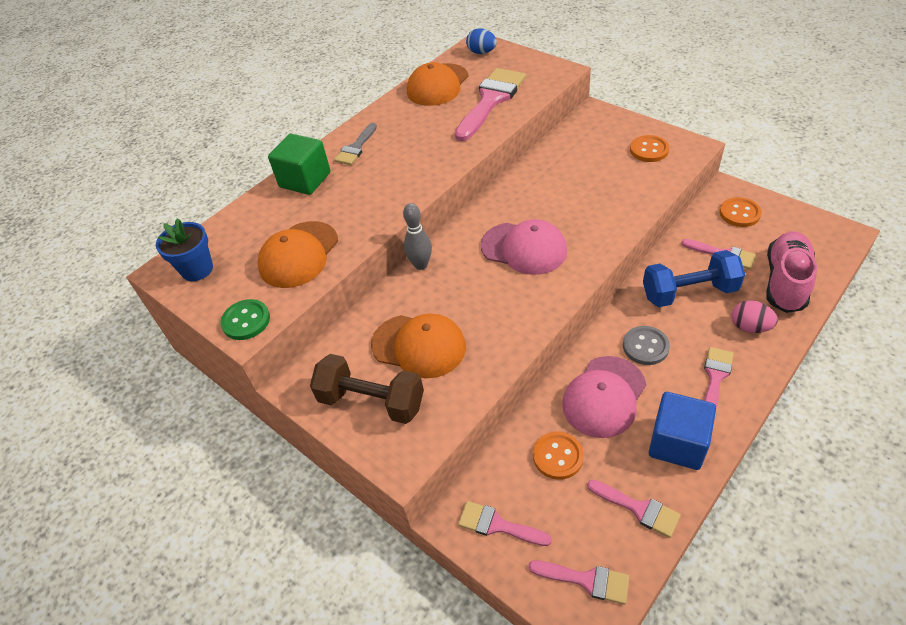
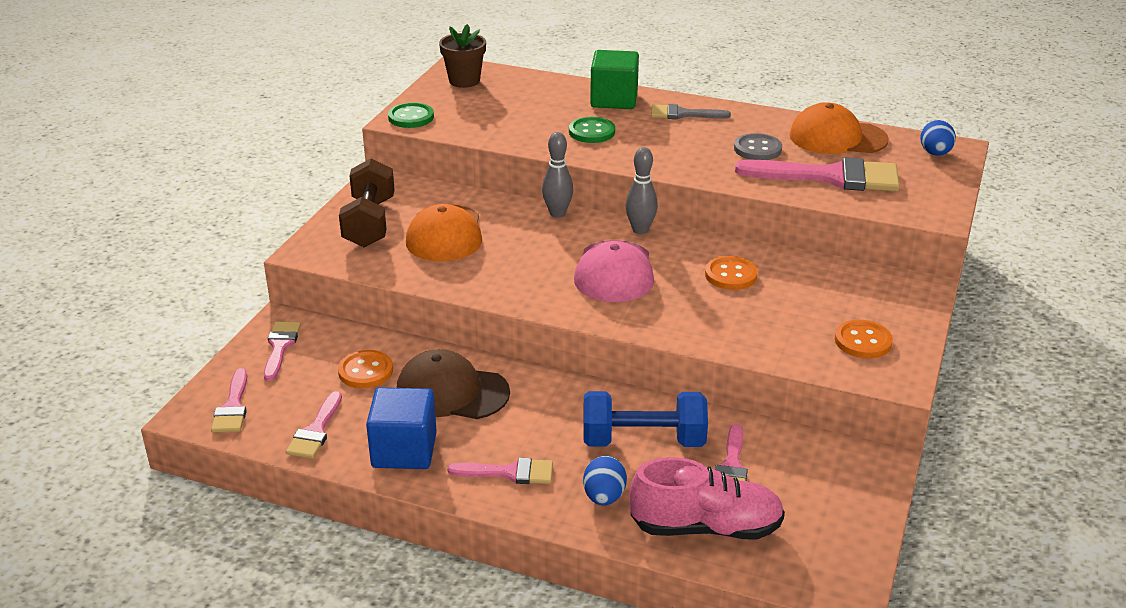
camera: 65 degrees right, 15 degrees down
blue flower pot [156,219,213,281] -> brown flower pot [439,24,486,88]
orange cap [258,221,338,288] -> none
pink cap [562,356,646,438] -> brown cap [397,349,510,419]
grey button [623,326,670,365] -> grey button moved to [734,133,782,160]
blue dumbbell [643,250,745,307] -> blue dumbbell turned 60 degrees counterclockwise [583,391,708,447]
orange button [719,197,762,227] -> orange button moved to [705,256,758,290]
pink egg [732,301,778,333] -> blue egg [583,456,627,505]
none -> green button [569,117,615,143]
none -> grey bowling pin [625,147,658,234]

